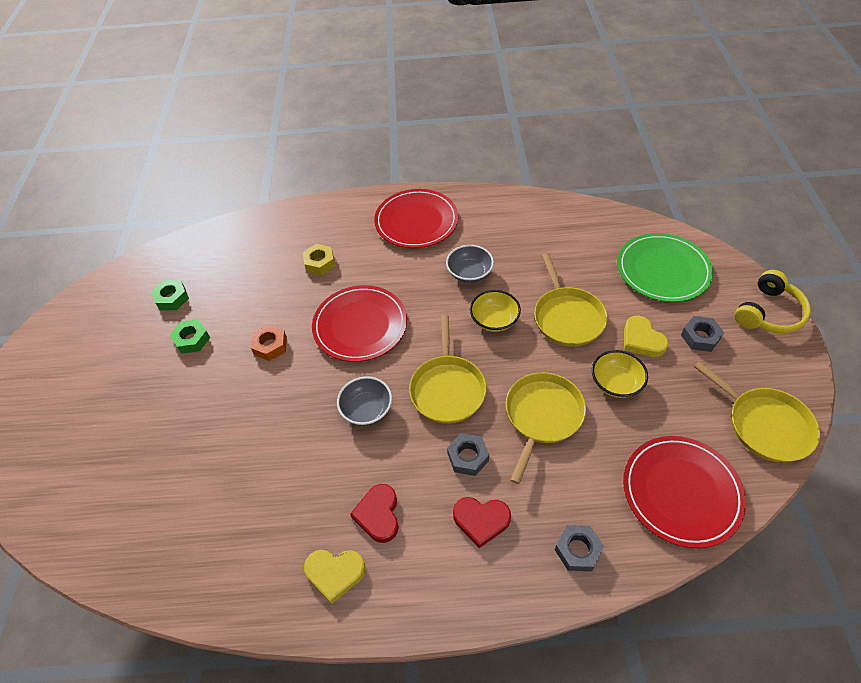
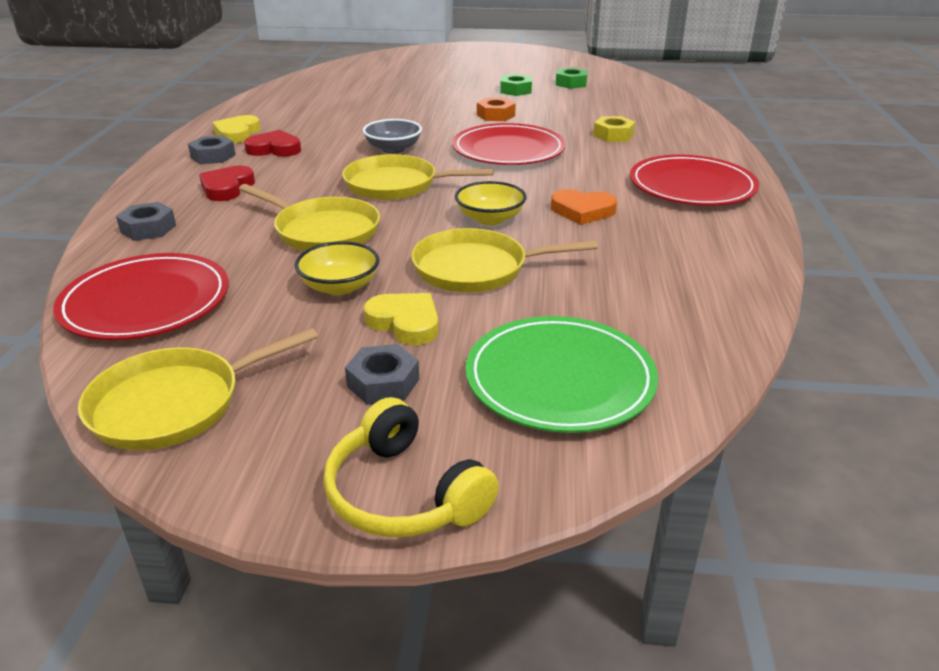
camera: 95 degrees right, 20 degrees down
grey bowl [446,245,494,283] -> orange heart [551,189,617,225]
grey nut [447,433,489,476] -> grey nut moved to [188,135,236,164]
yellow heart [624,316,669,357] -> yellow heart turned 60 degrees clockwise [364,293,438,345]

